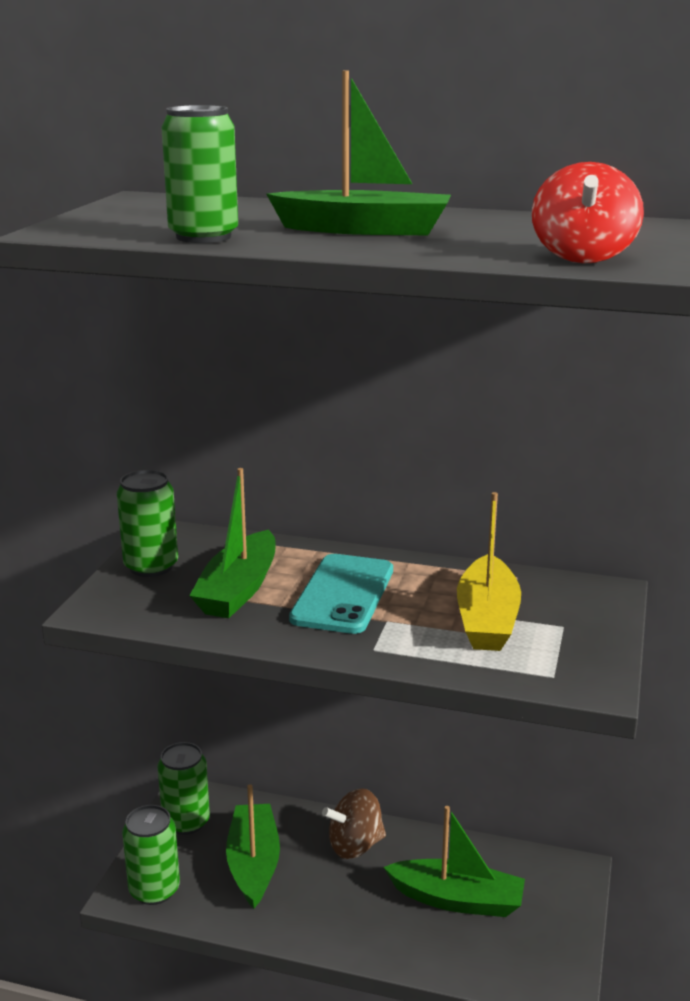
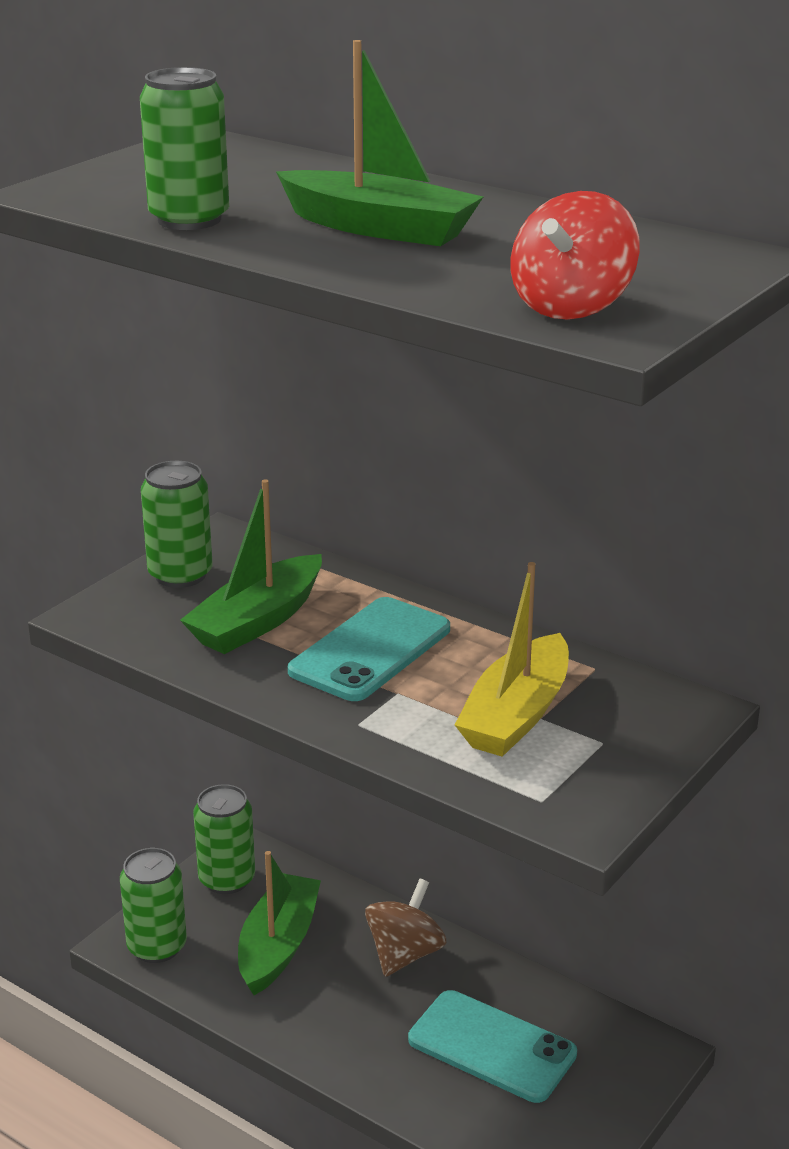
camera: 20 degrees right, 5 degrees up
brown spinning top [322,788,386,859] -> brown spinning top turned 120 degrees clockwise [365,879,446,977]
green boat [384,806,525,917] -> turquoise phone [408,990,577,1103]

